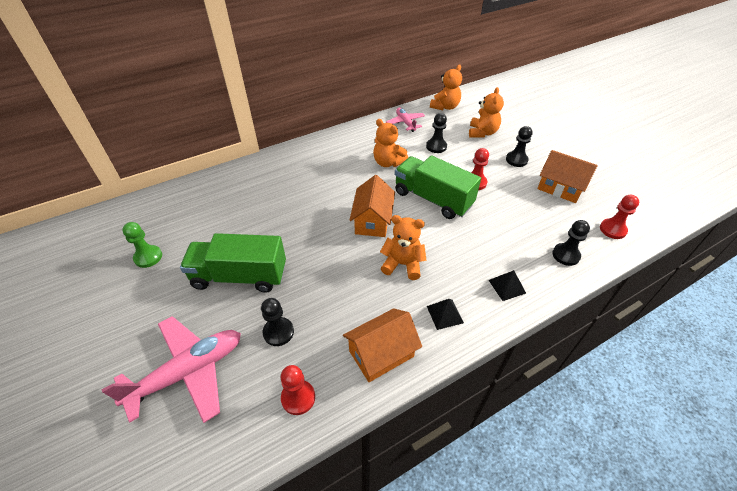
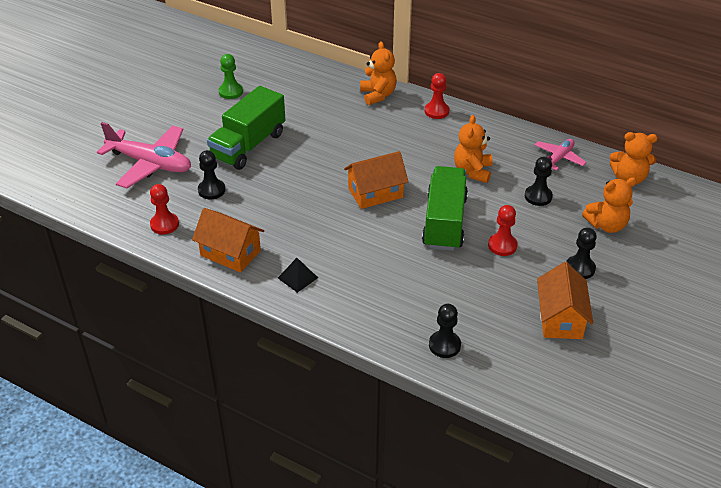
camera: 60 degrees right, 5 degrees down
green truck [180,233,286,293] -> green truck turned 120 degrees counterclockwise [207,86,285,170]
orange teddy bear [380,215,427,280] -> orange teddy bear moved to [360,42,397,105]
black pyramid [489,270,526,301] -> none
red pawn [600,195,639,239] -> red pawn moved to [425,73,449,119]

